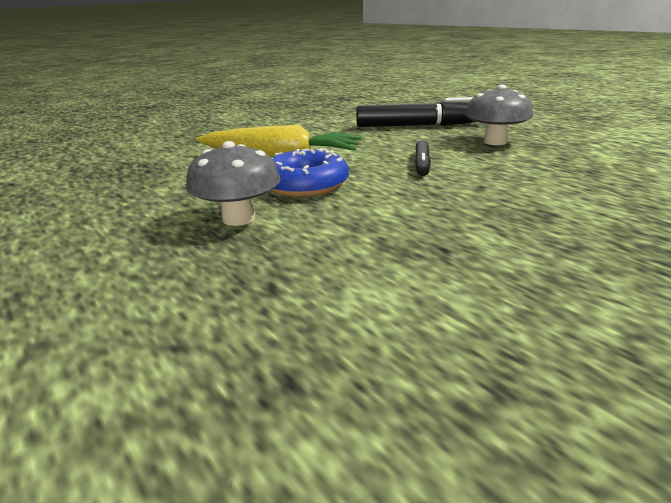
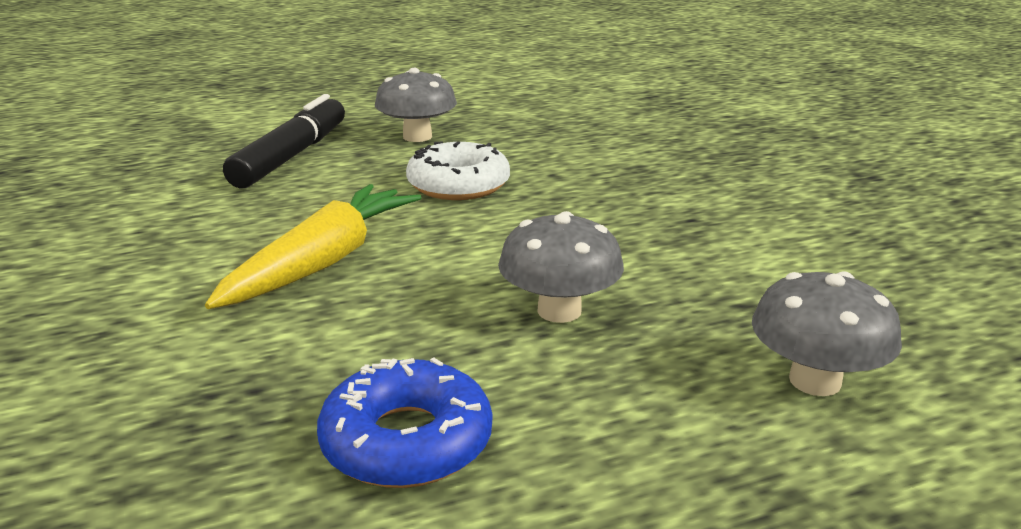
camera: 75 degrees left, 0 degrees up
blue donut [271,148,349,197] -> blue donut moved to [317,357,492,488]
black marker [415,140,431,176] -> white donut [406,141,510,200]
none -> grey mushroom [752,271,902,396]

